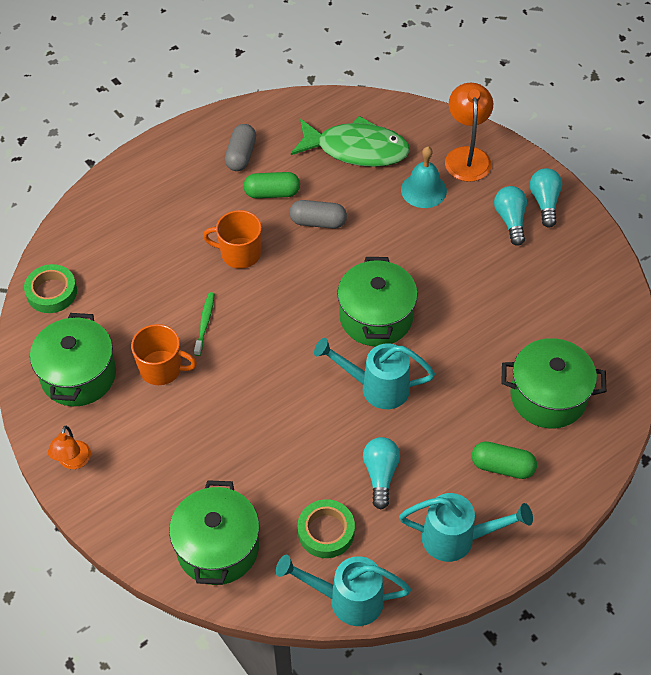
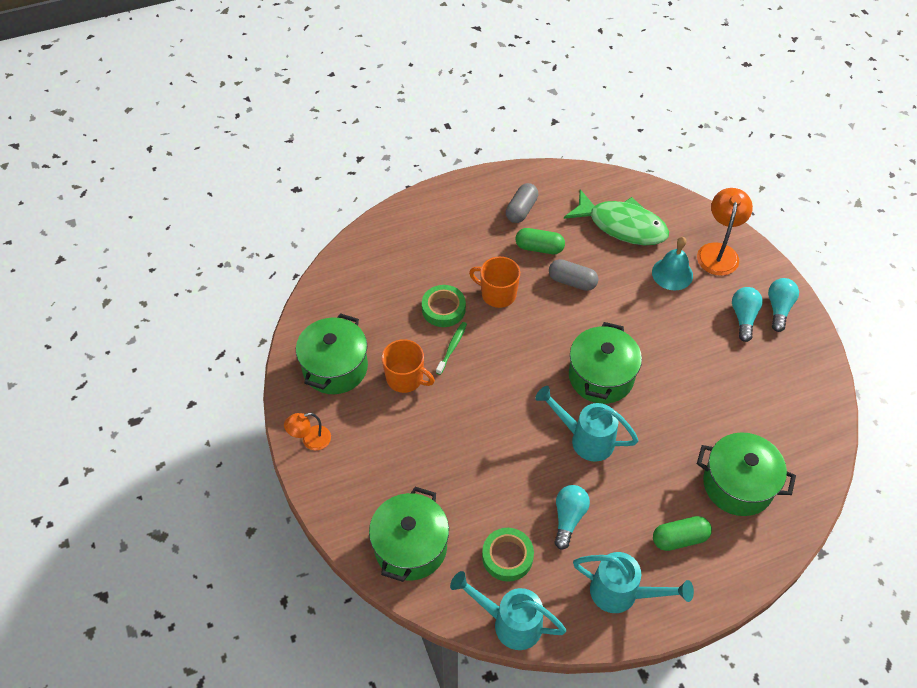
camera: 15 degrees right, 0 degrees up
green tape [24,264,77,313] -> green tape moved to [422,285,466,327]
orange lamp [48,426,91,469] -> orange lamp turned 45 degrees clockwise [284,413,331,451]
green capsule [472,442,537,479] -> green capsule turned 45 degrees counterclockwise [653,516,712,551]

